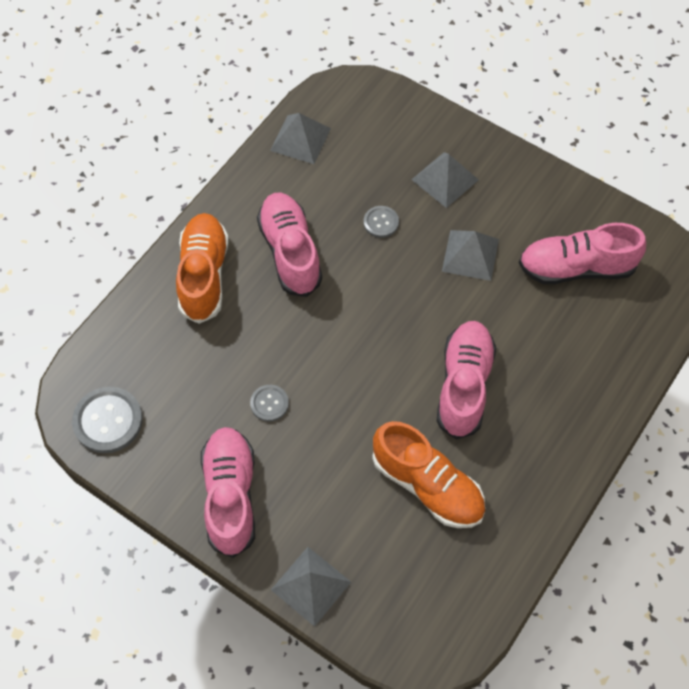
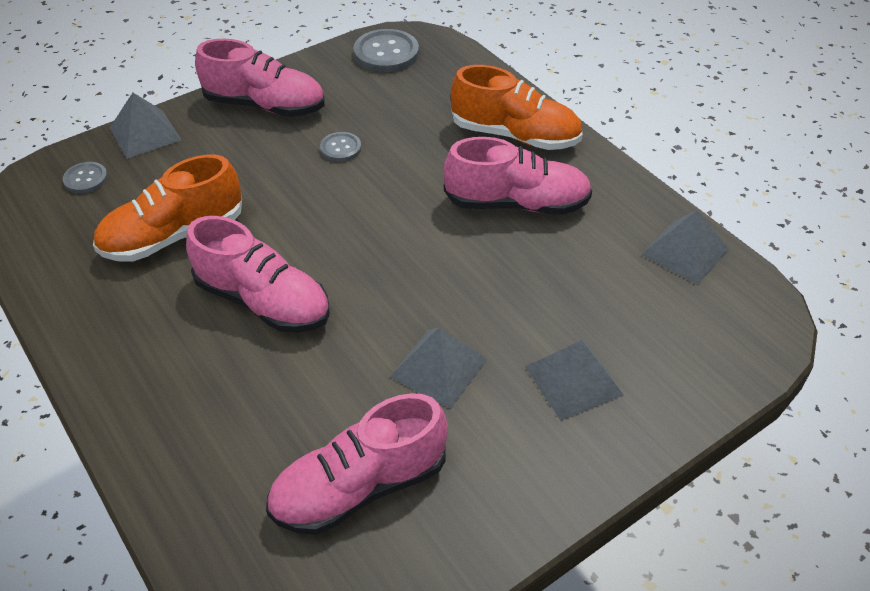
camera: 110 degrees right, 15 degrees down
grey button [364,206,399,238] -> grey button moved to [63,162,108,194]
pink shoe [519,223,646,284] -> pink shoe turned 135 degrees counterclockwise [266,393,448,535]

